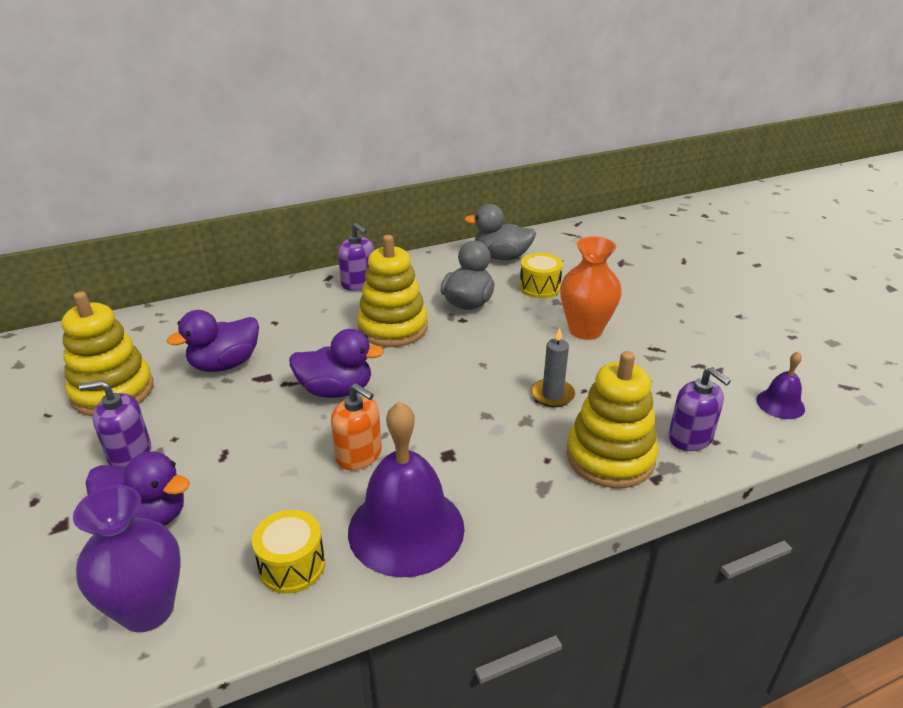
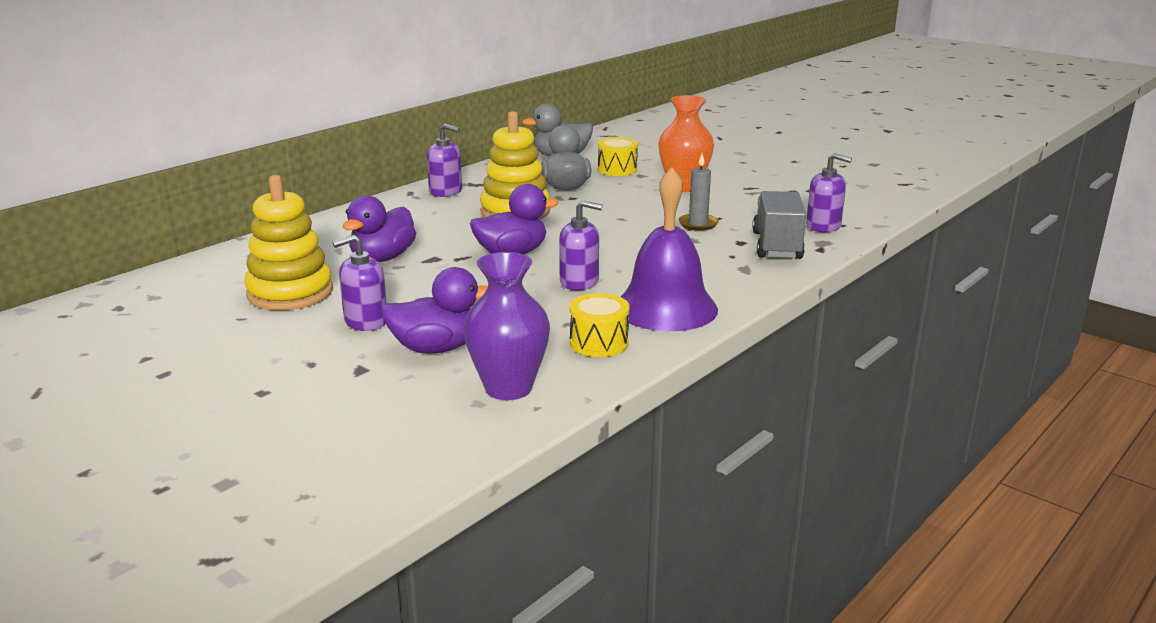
camera: 25 degrees left, 10 degrees down
orange soap dispenser [331,383,382,470] -> purple soap dispenser [559,200,603,290]
yellow stacking toy [566,351,658,488] -> grey truck [752,191,806,259]
purple bell [756,351,805,419] -> none

